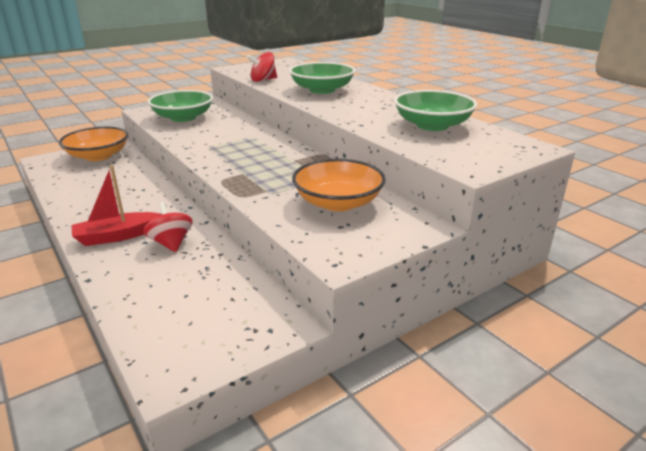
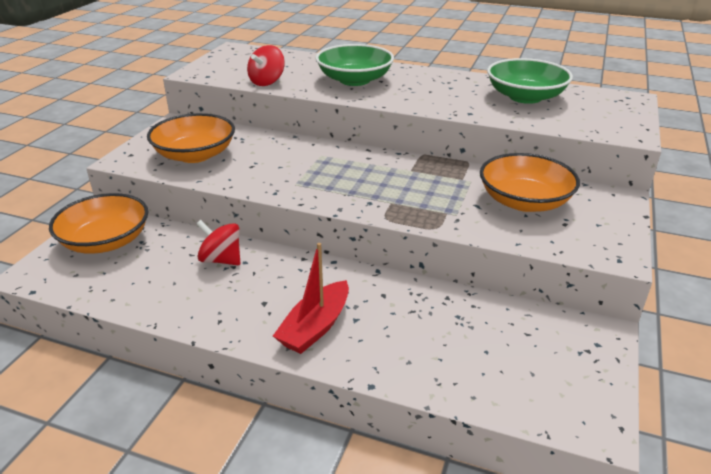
camera: 35 degrees left, 5 degrees up
red spinning top [143,202,193,252] -> red spinning top moved to [196,220,240,265]
green bowl [148,90,213,122] -> orange bowl [147,113,235,163]

